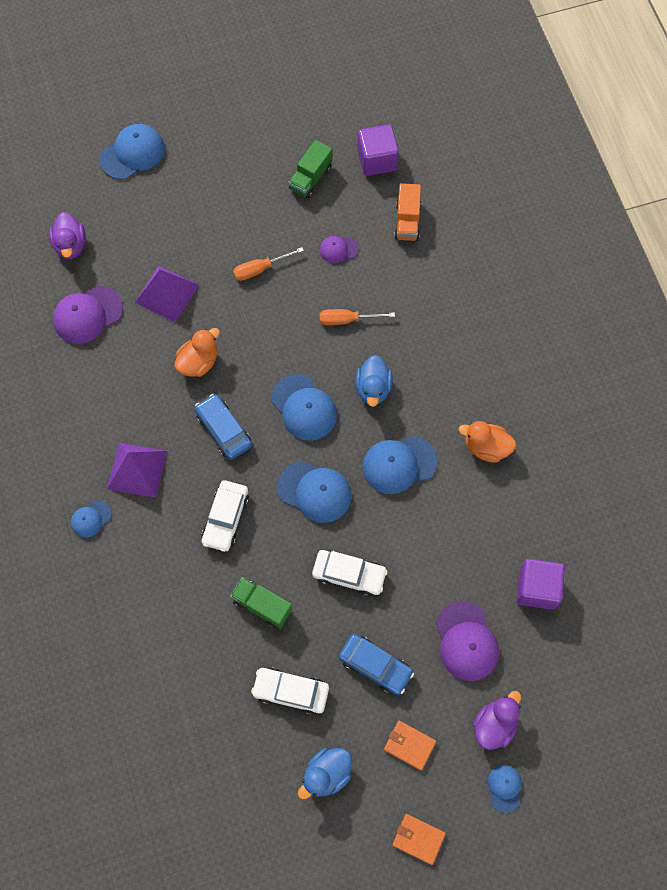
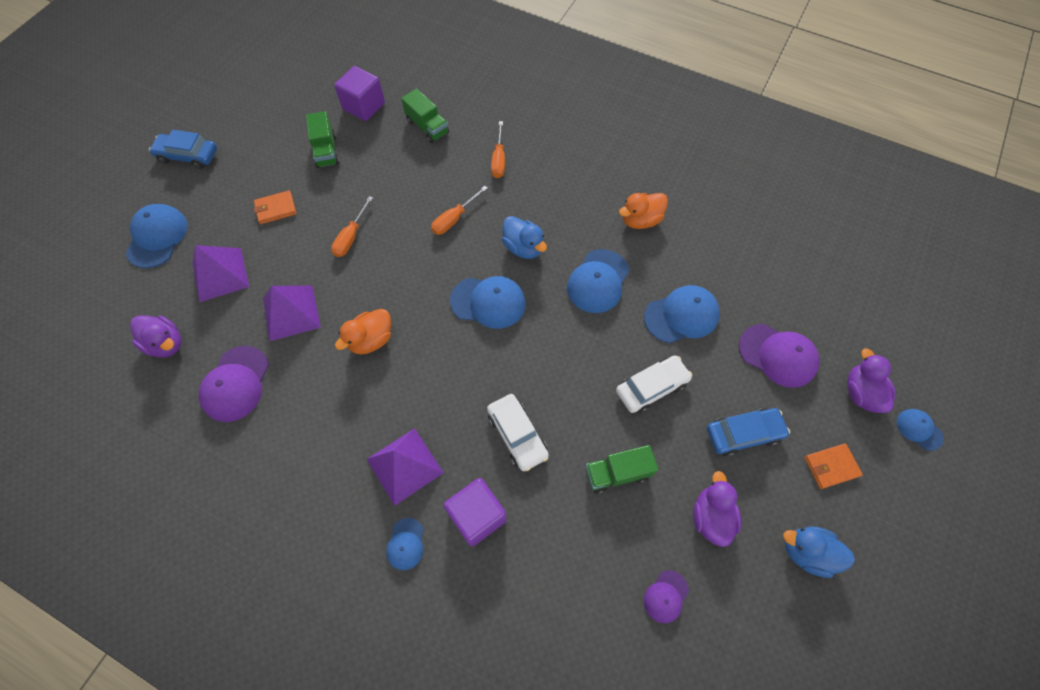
camera: 45 degrees left, 5 degrees down
orange duck [174,328,220,377] -> orange duck turned 135 degrees counterclockwise [335,309,391,355]
blue car [195,394,252,460] -> blue car moved to [149,130,217,169]
white car [251,667,329,715] -> purple duck [693,471,741,547]
blue cap [277,461,352,523] -> blue cap moved to [644,285,720,343]
blue duck [298,748,352,799] -> blue duck turned 105 degrees clockwise [783,526,855,578]
purple cap [320,236,359,263] -> purple cap moved to [644,570,689,623]
orange wallet [392,814,446,865] -> orange wallet moved to [254,190,296,224]
orange truck [394,183,421,241] -> green truck [401,89,449,143]
purple cube [516,559,565,610] -> purple cube moved to [443,478,507,546]
none -> purple pyramid [192,245,249,302]
none -> orange screwdriver [491,121,505,178]

